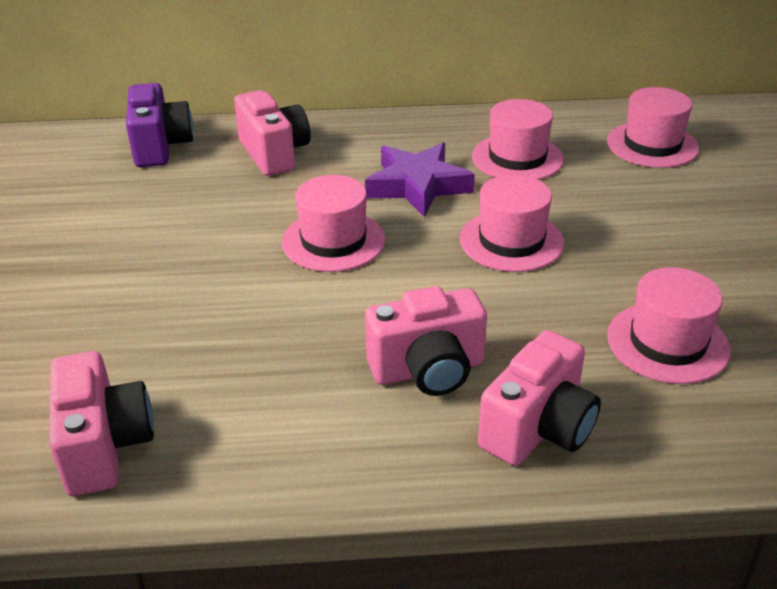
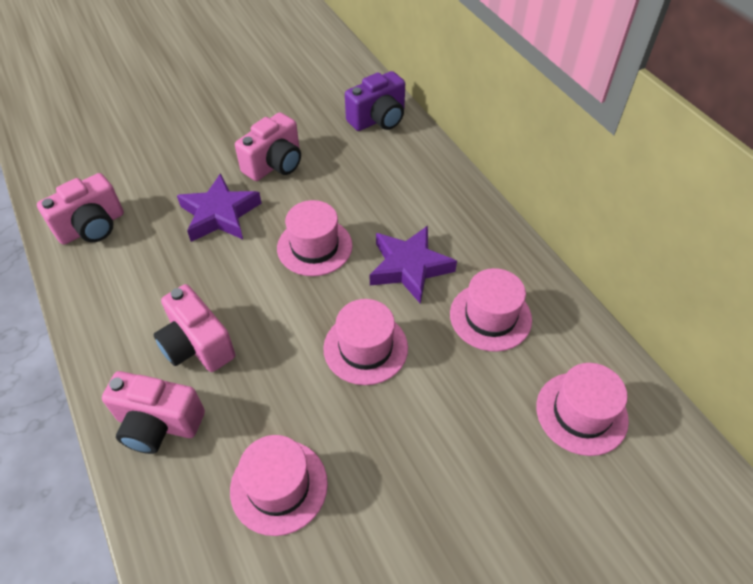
camera: 65 degrees right, 15 degrees up
pink camera [234,90,311,176] -> pink camera moved to [235,112,301,181]
none -> purple star [177,173,261,242]

